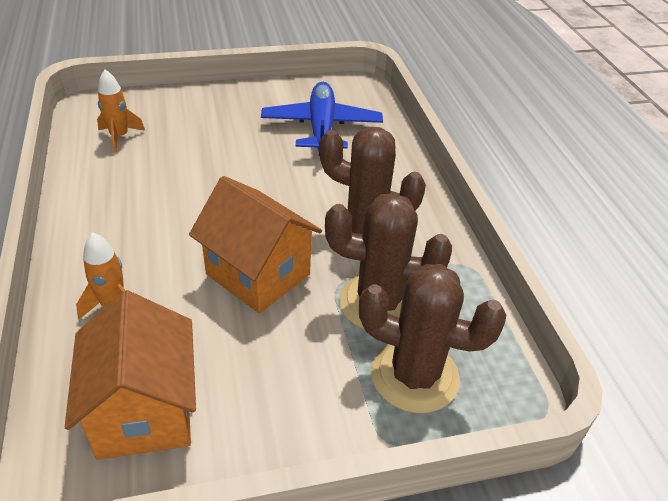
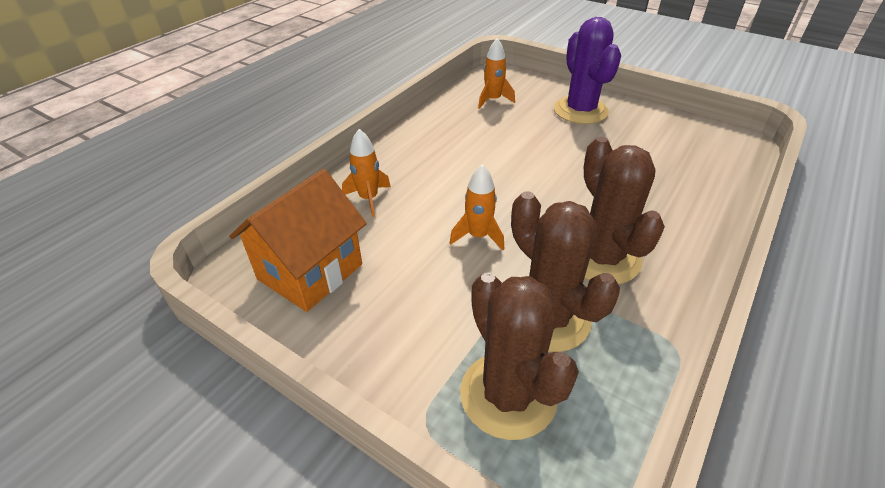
camera: 50 degrees right, 0 degrees up
orange house [189,176,322,313] -> orange rocket [450,164,504,250]
blue plane [261,82,383,156] -> none
none -> purple cactus [554,17,621,124]

